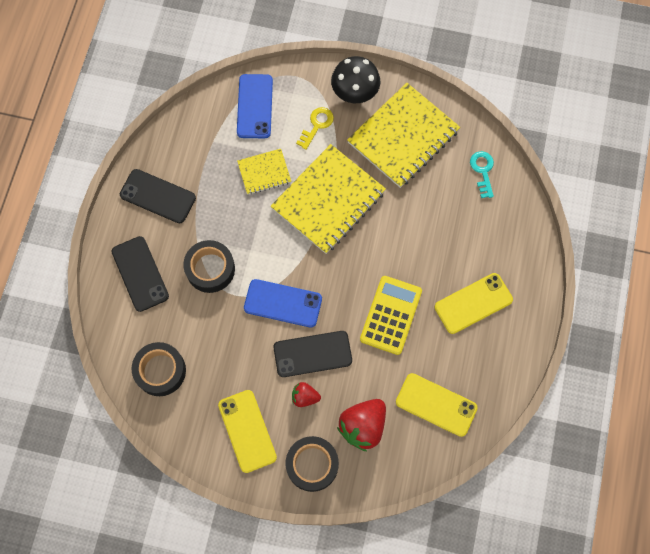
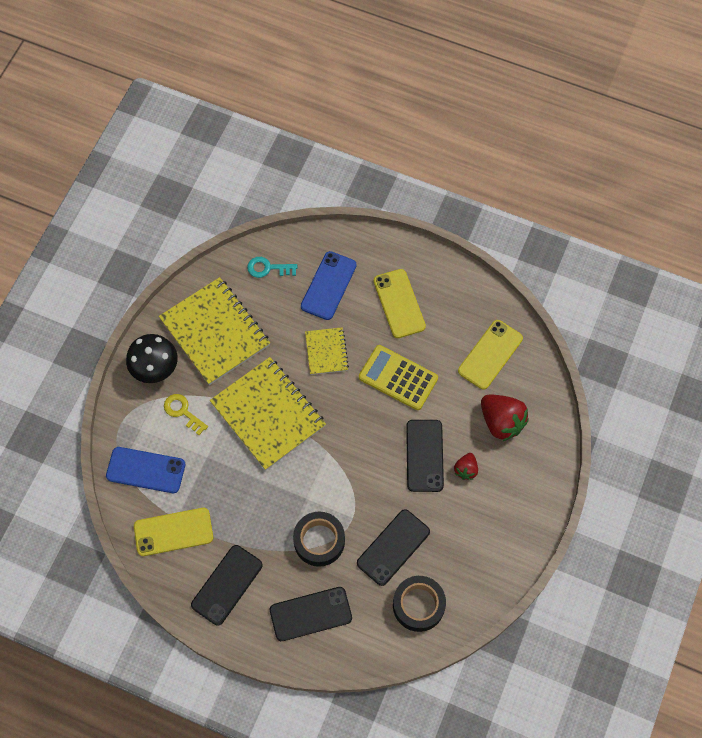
camera: 80 degrees left, 5 degrees down
yellow phone [218,390,277,473] -> yellow phone moved to [134,508,213,556]
yellow notebook [237,149,291,195] -> yellow notebook moved to [305,327,349,375]
blue phone [244,279,322,328] -> blue phone moved to [301,251,357,320]
black tape [286,436,339,492] -> none
none -> black phone [357,509,430,586]

